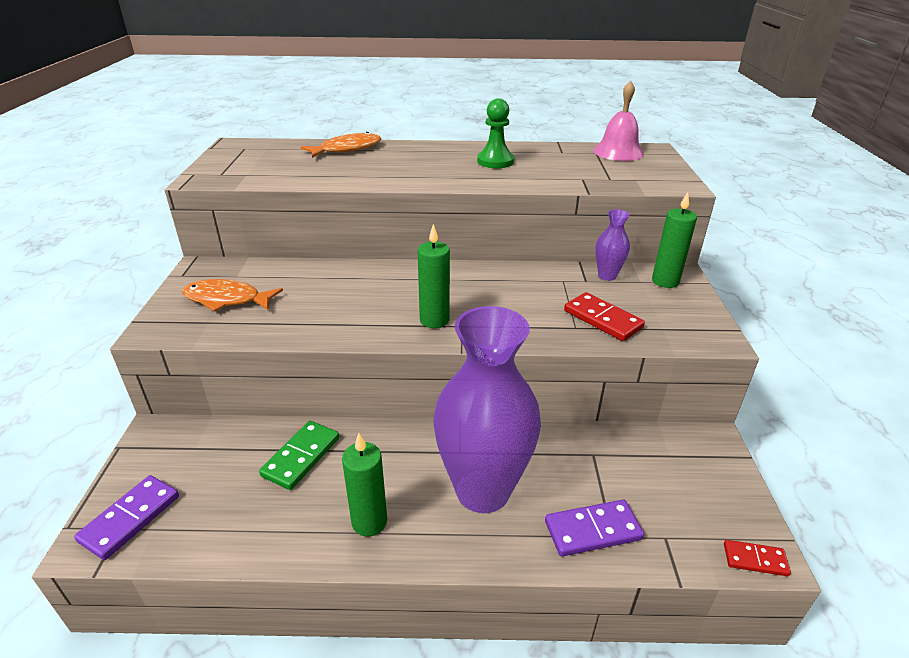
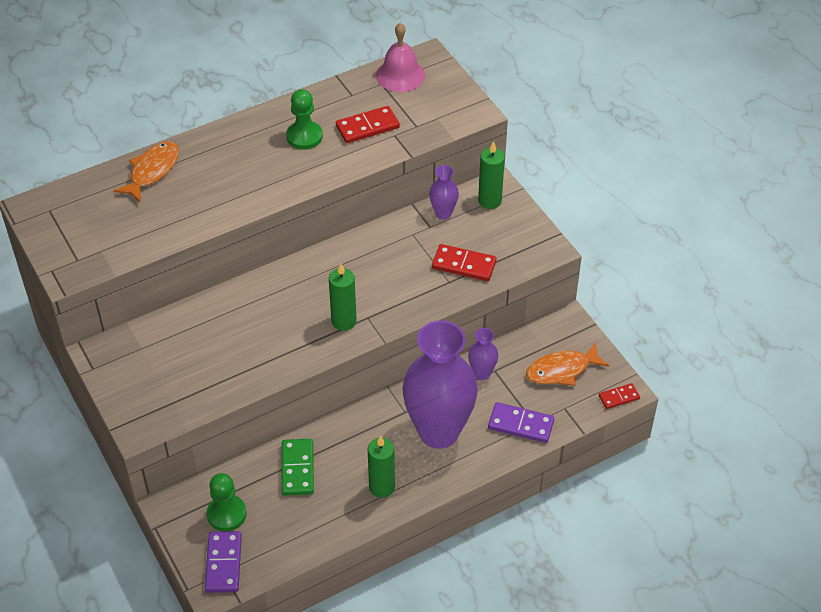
camera: 30 degrees left, 15 degrees up
orange fish [182,279,283,312] -> orange fish moved to [526,342,609,386]
purple domino [545,500,644,557] -> purple domino turned 60 degrees clockwise [488,402,554,443]
none -> green pawn [206,473,247,531]
none -> red domino [336,106,400,143]
none -> purple vase [468,328,498,380]

